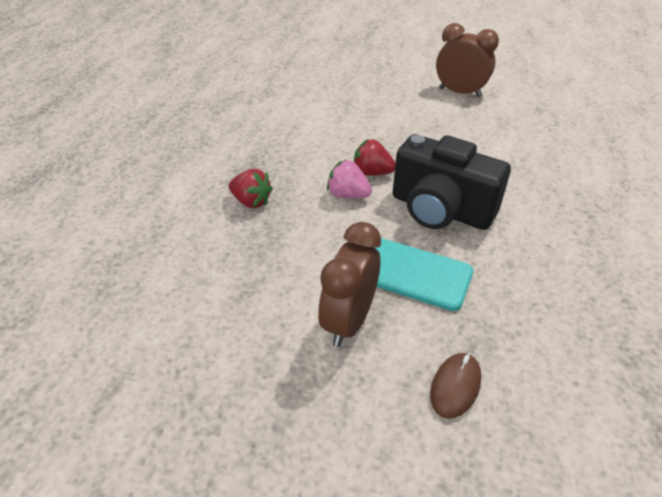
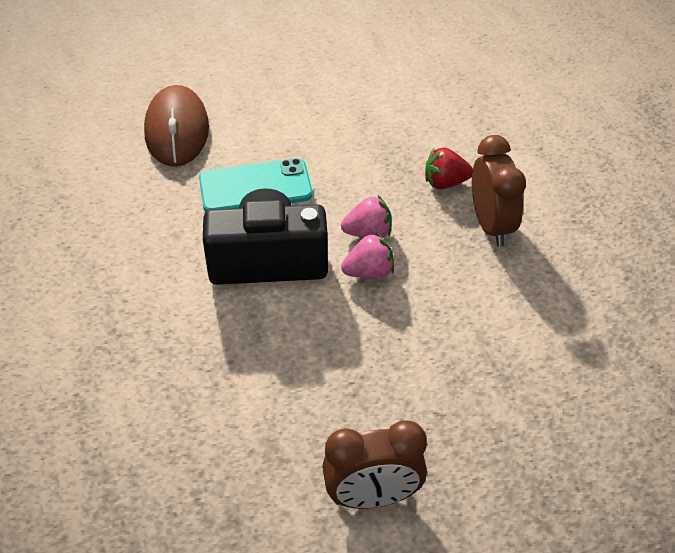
camera: 145 degrees right, 5 degrees up
brown clock [318,222,381,347] -> brown clock moved to [472,135,526,247]
red strawberry [354,139,396,176] -> pink strawberry [341,233,394,279]
brown mouse [430,353,481,419] -> brown mouse [144,85,209,167], size x1.94

